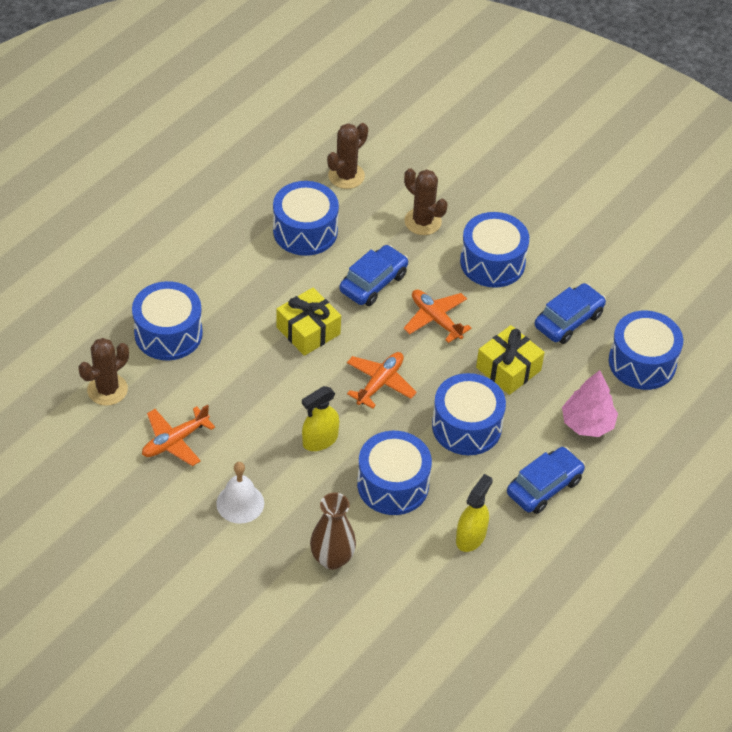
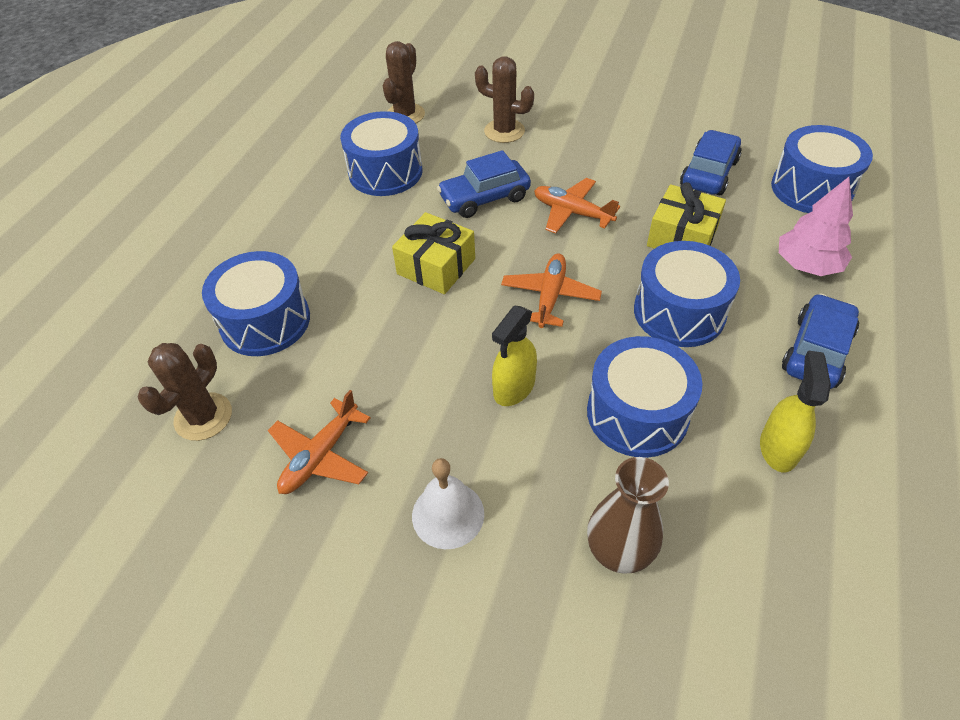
camera: 15 degrees left, 0 degrees up
blue car [339,245,409,306] -> blue car turned 135 degrees counterclockwise [437,150,531,218]
blue drum [460,212,529,288] -> none

